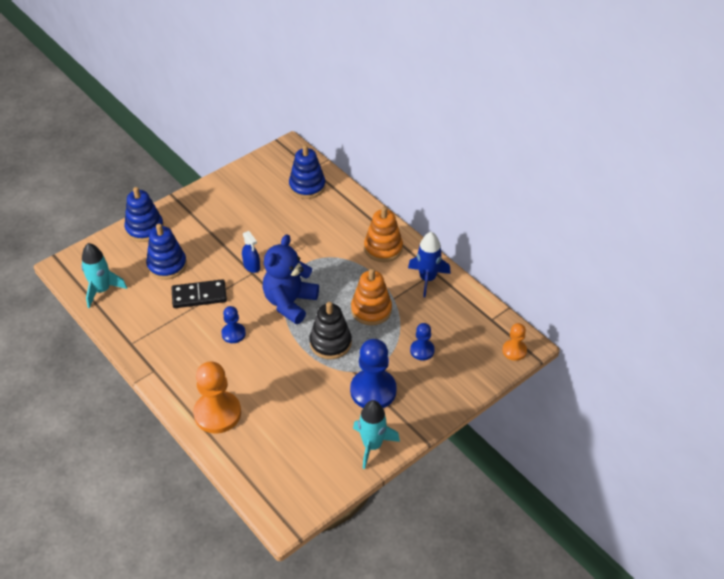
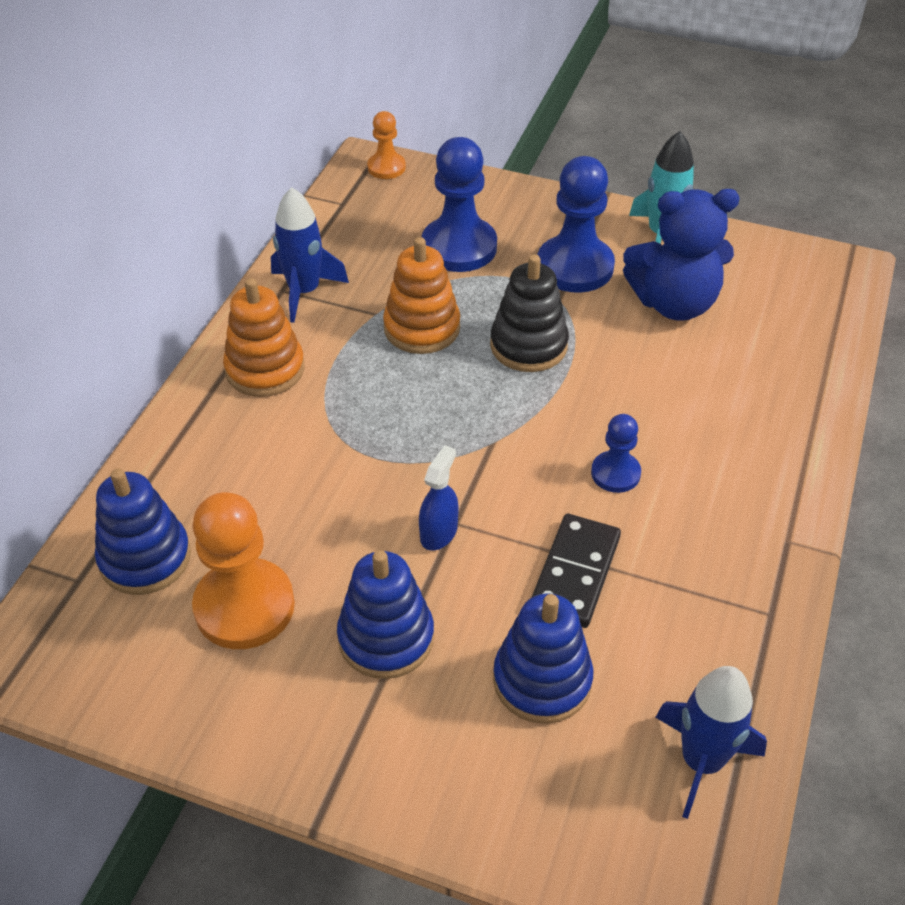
camera: 120 degrees left, 0 degrees up
turquoise rocket [81,243,127,308] -> blue rocket [655,666,767,819]
blue stacking toy [125,187,164,242] -> blue stacking toy moved to [337,550,434,679]
black domino [172,279,227,308] -> black domino turned 60 degrees clockwise [531,514,621,628]
orange pawn [193,362,241,434] -> orange pawn moved to [192,492,295,649]
blue teddy bear [263,234,319,324] -> blue teddy bear moved to [623,189,740,321]
blue pawn [410,323,435,360] -> blue pawn [422,137,497,272], size x1.84

